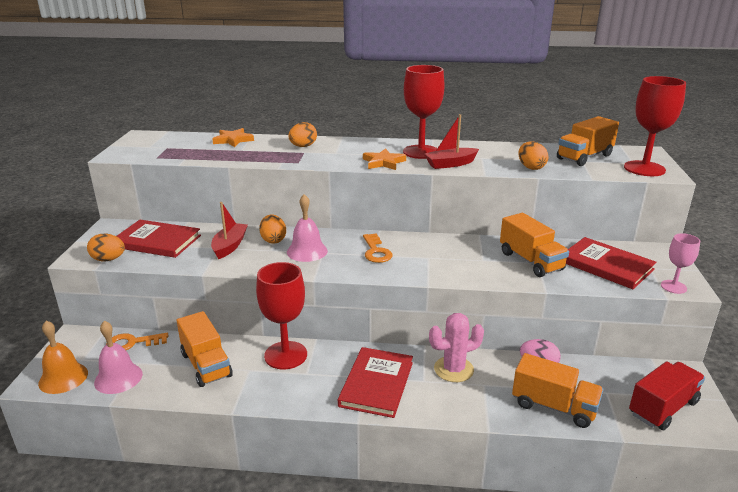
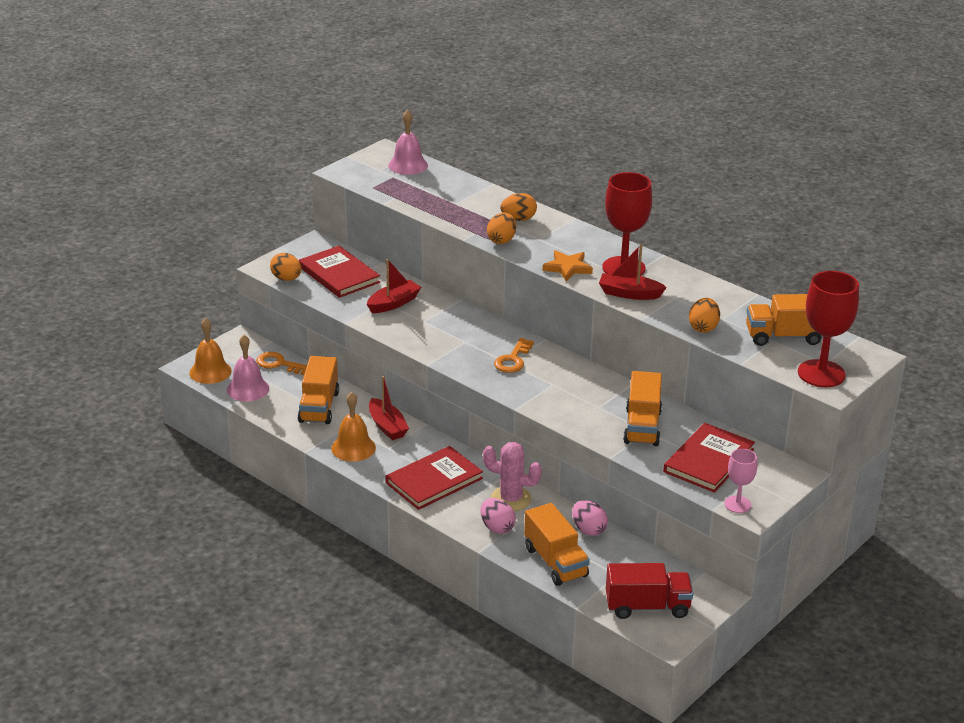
camera: 35 degrees right, 5 degrees up
orange star [212,128,254,147] -> none
red goblet [256,262,307,369] -> red boat [369,376,409,440]
orange egg [259,215,286,244] -> orange egg moved to [487,212,516,244]
pink bell [287,194,328,262] -> pink bell moved to [388,109,428,175]
red book [566,237,656,289] -> red book turned 45 degrees clockwise [663,423,755,493]
none -> orange bell [331,392,376,462]
none -> pink egg [480,498,516,534]

